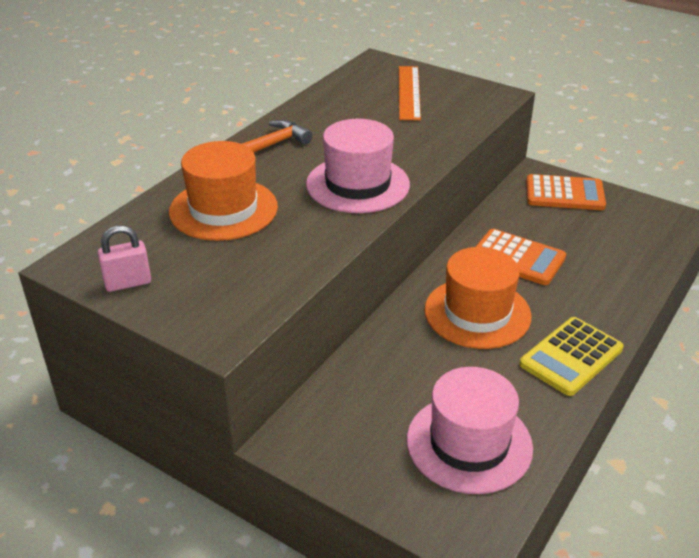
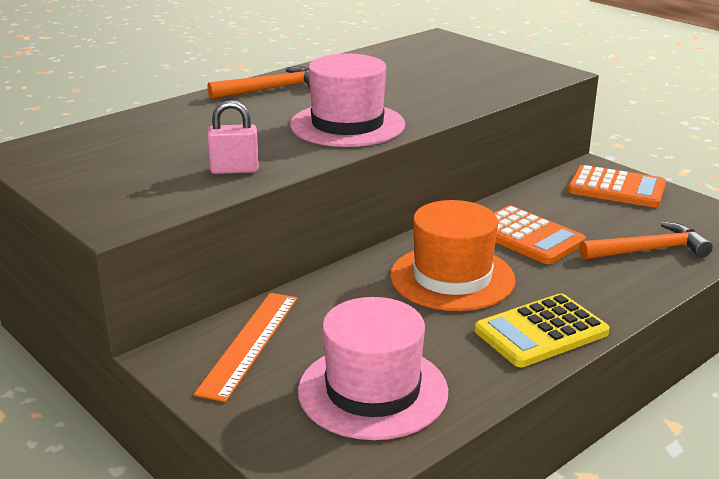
camera: 15 degrees right, 10 degrees down
pink padlock [97,225,151,292] -> pink padlock moved to [207,100,259,174]
orange hat [169,141,278,241] -> none
orange ruler [399,66,421,121] -> orange ruler moved to [194,293,298,402]
none -> orange hammer [579,222,713,260]

